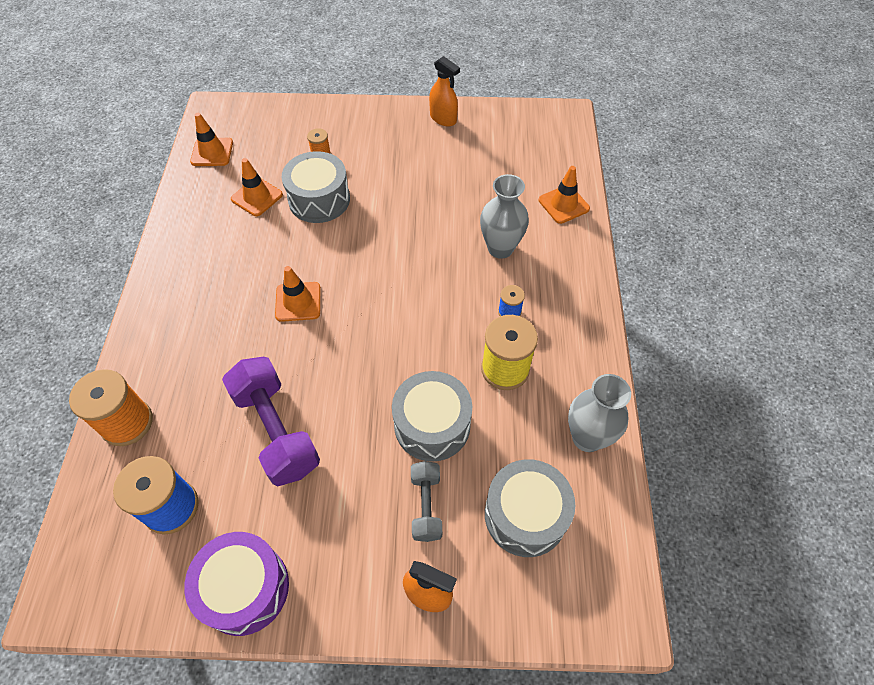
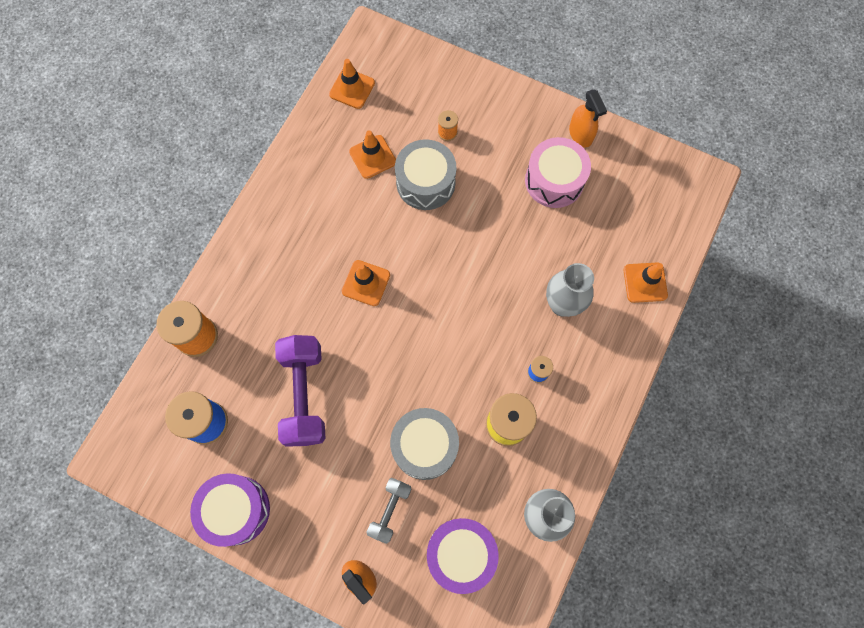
camera: 25 degrees right, 15 degrees up
grey drum [485,459,576,557] -> purple drum [427,518,499,594]
none -> pink drum [525,137,591,208]

